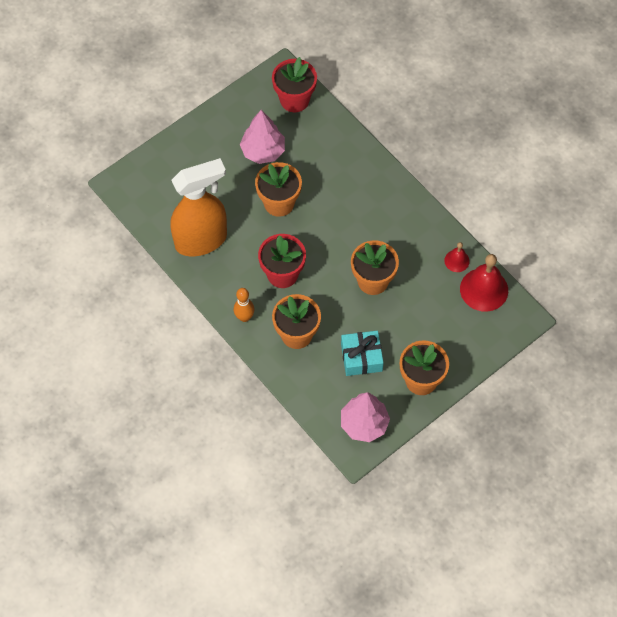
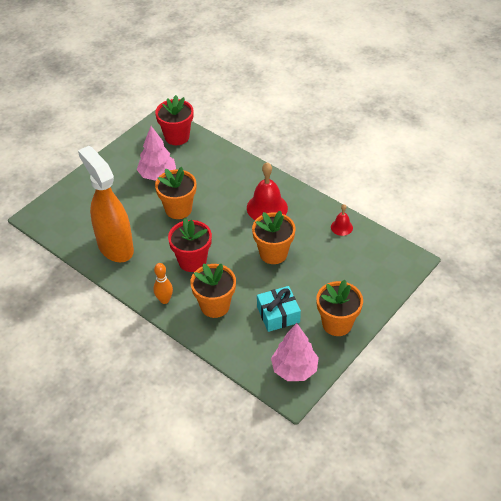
camera: 10 degrees left, 15 degrees down
orange spray bottle [170,158,227,256] -> orange spray bottle turned 90 degrees counterclockwise [78,146,134,262]
red bell [460,254,508,312] -> red bell moved to [247,162,288,220]

